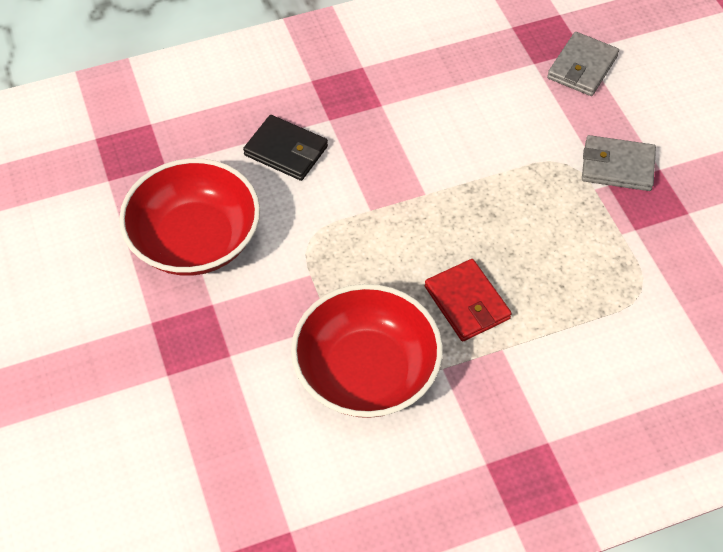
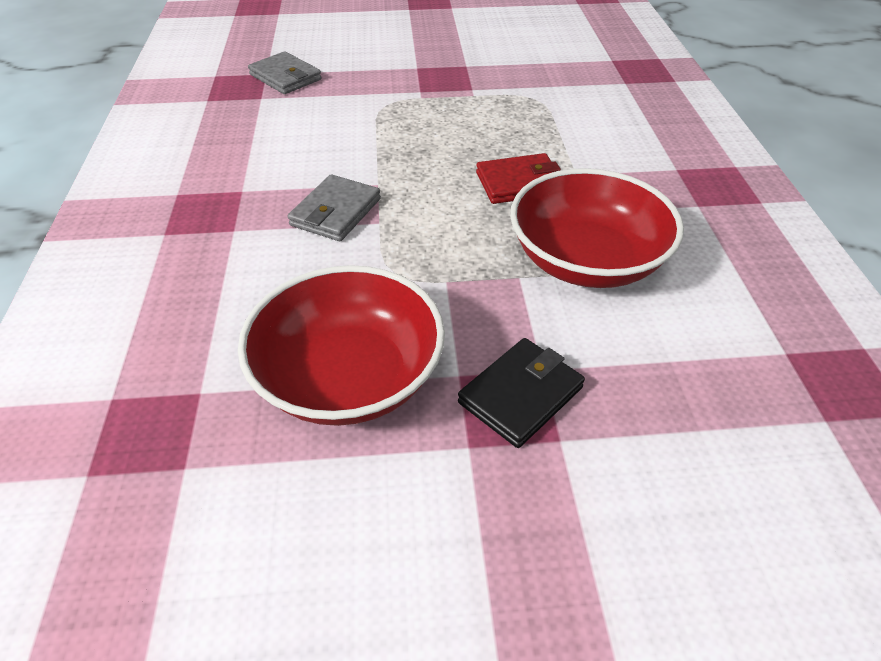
camera: 75 degrees left, 10 degrees down
black wallet [243,115,328,181] -> black wallet moved to [458,338,585,448]
grey wallet [582,135,656,191] -> grey wallet moved to [287,174,381,241]

